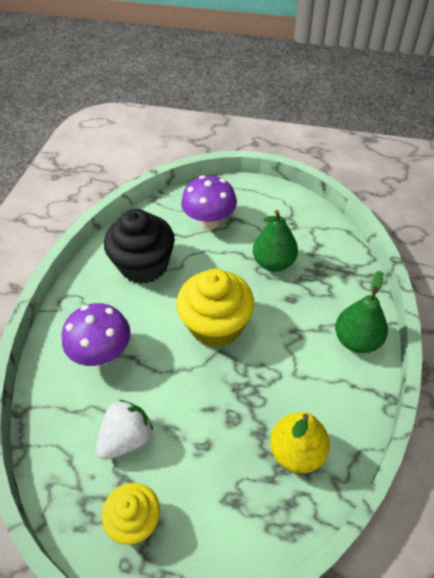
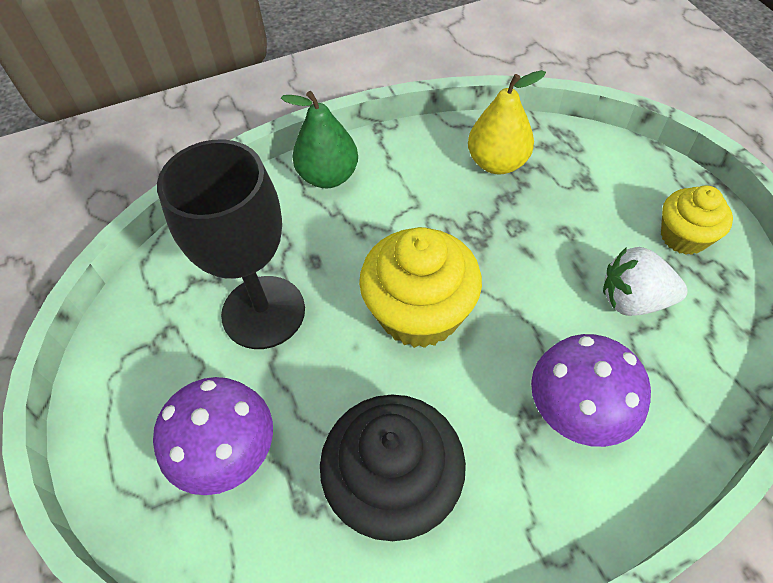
camera: 125 degrees left, 5 degrees up
green pear [253,210,298,272] -> black goblet [157,139,305,349]

